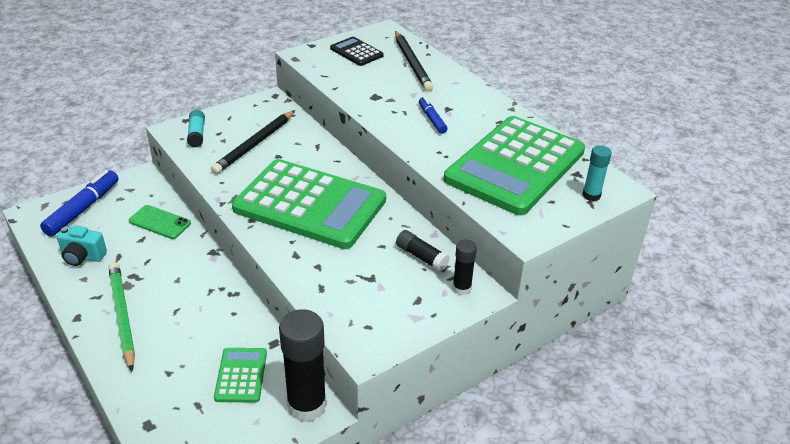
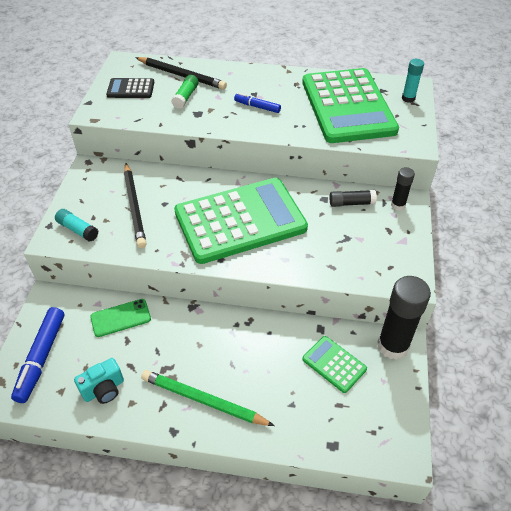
camera: 45 degrees left, 10 degrees up
blue marker [40,170,118,237] -> blue marker turned 150 degrees counterclockwise [11,307,64,403]
none -> green glue stick [171,75,199,109]

